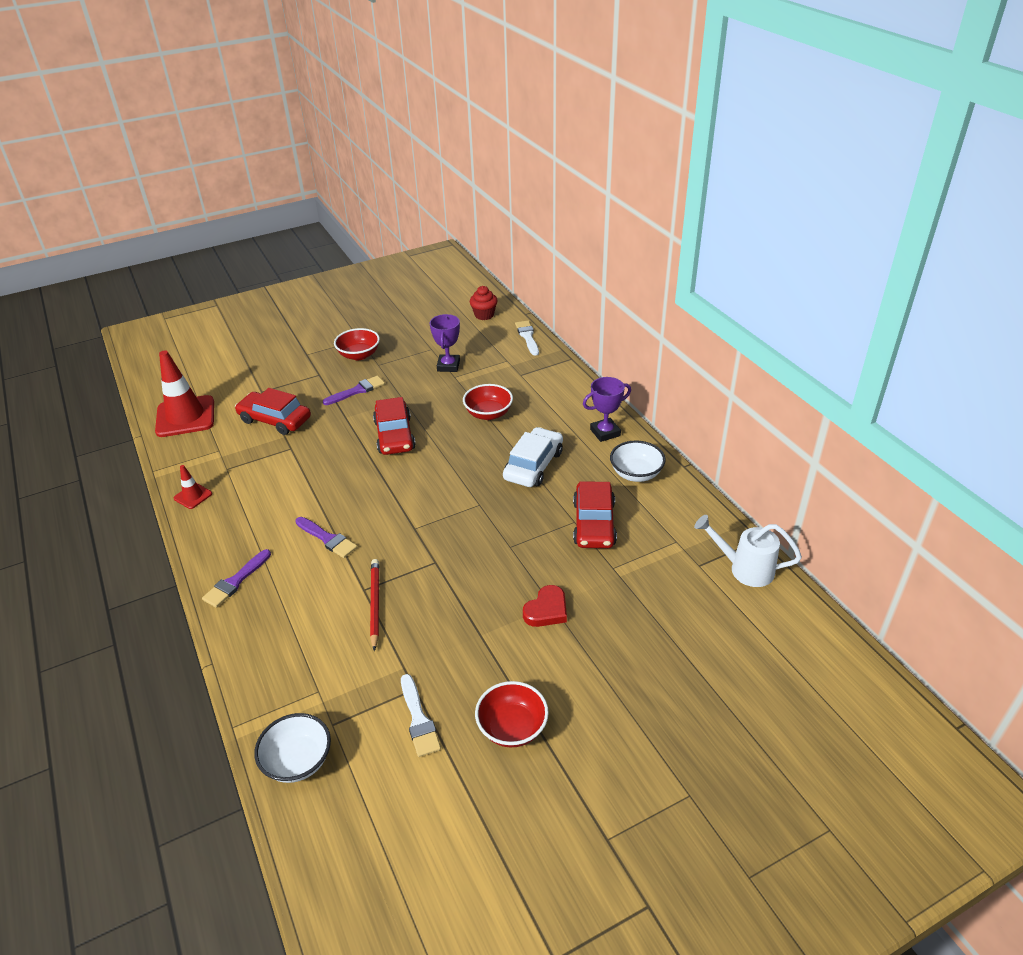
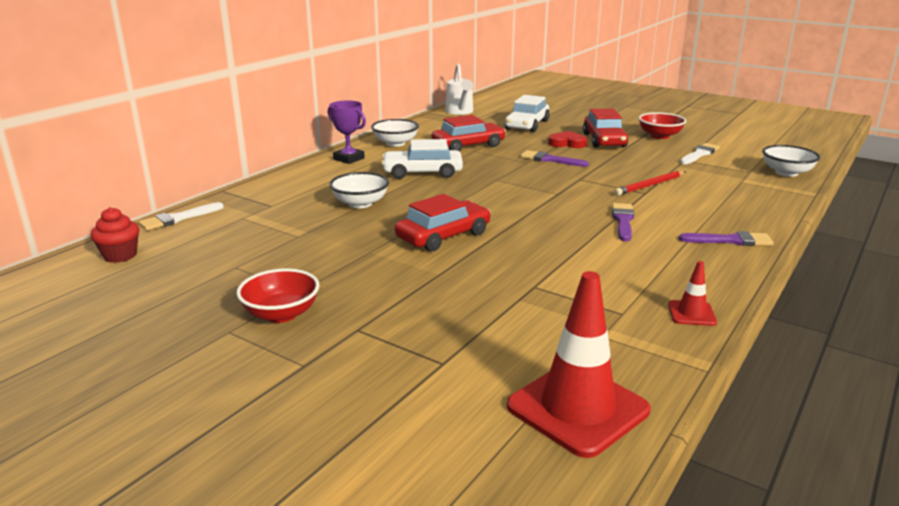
camera: 120 degrees left, 15 degrees down
red car [235,388,311,435] -> red car moved to [583,109,628,148]
purple brush [323,376,385,405] -> purple brush moved to [521,150,589,167]
purple trophy [430,314,460,372] -> none
red bowl [463,384,513,420] -> white bowl [329,172,389,208]
none -> white car [505,95,550,132]

